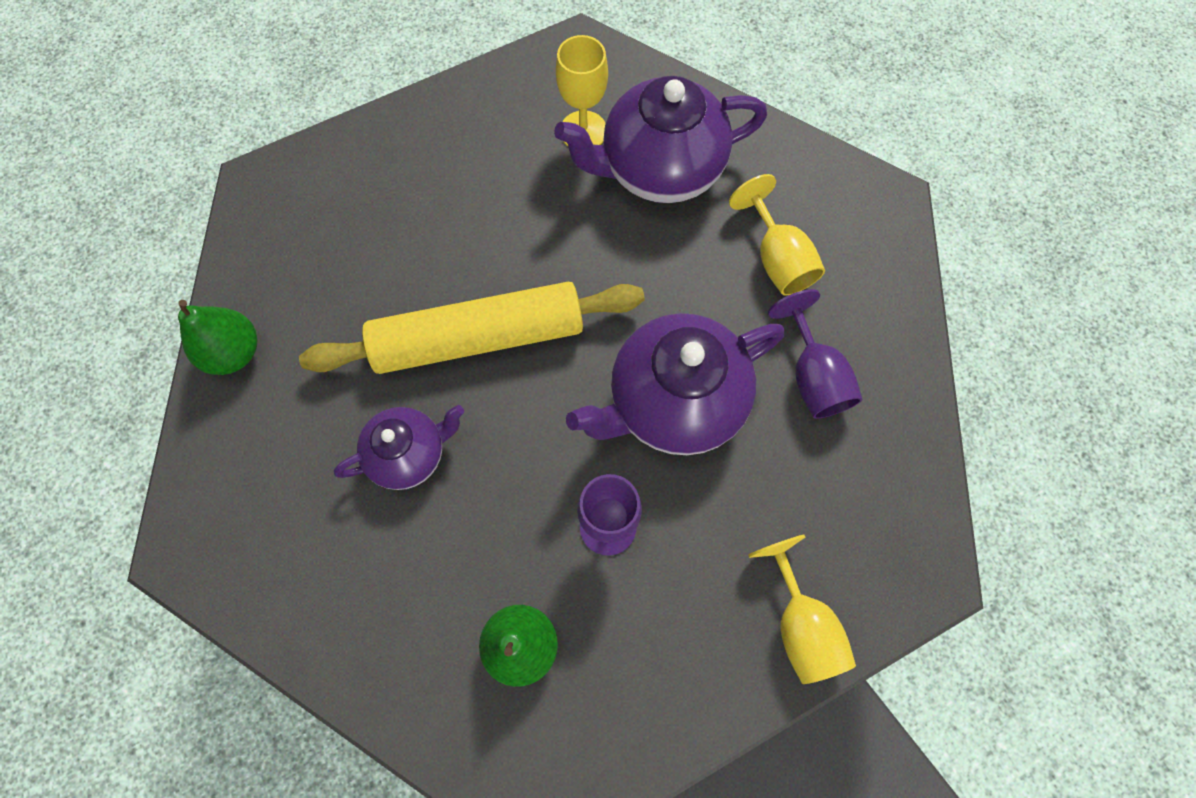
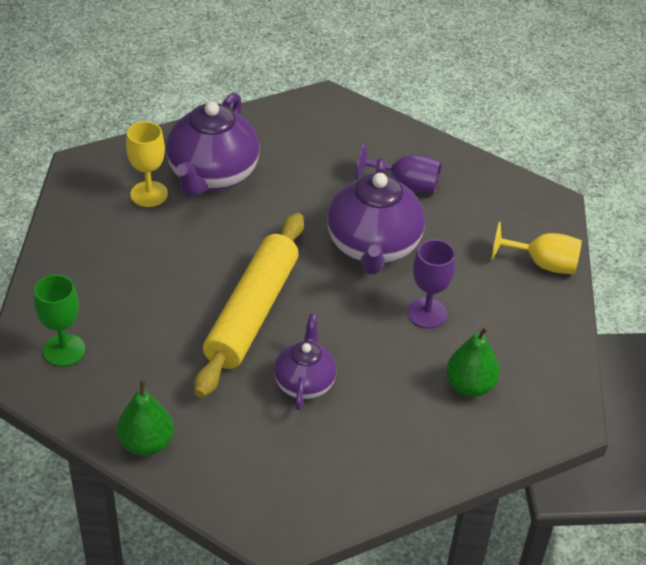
camera: 60 degrees left, 25 degrees down
yellow goblet [729,174,825,295] -> none
none -> green goblet [34,274,85,367]

